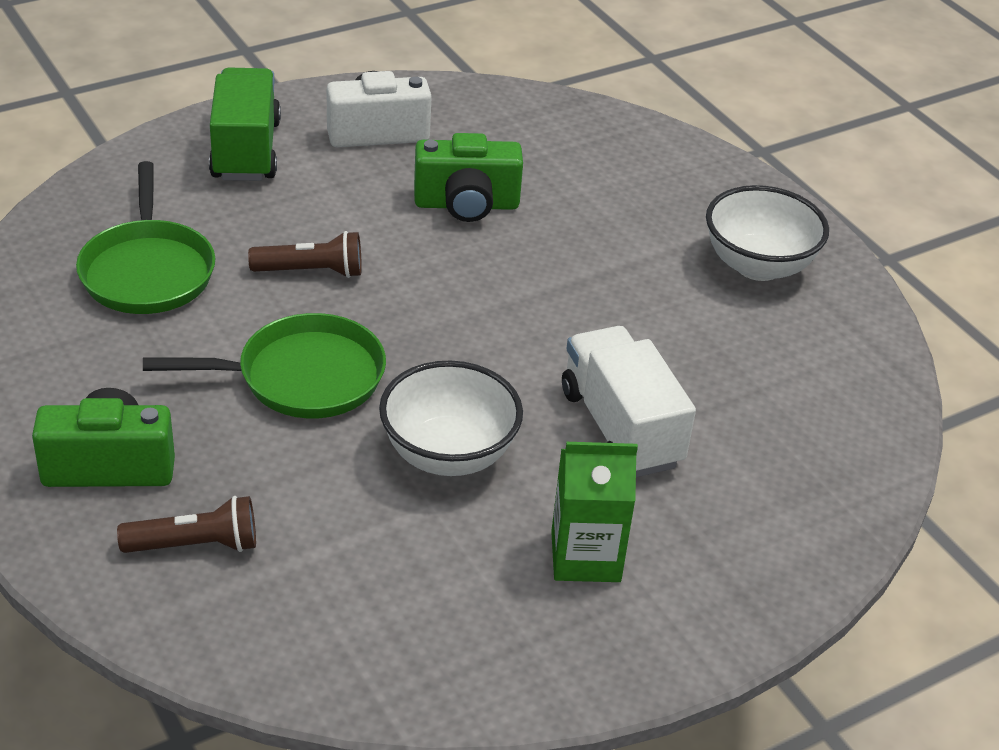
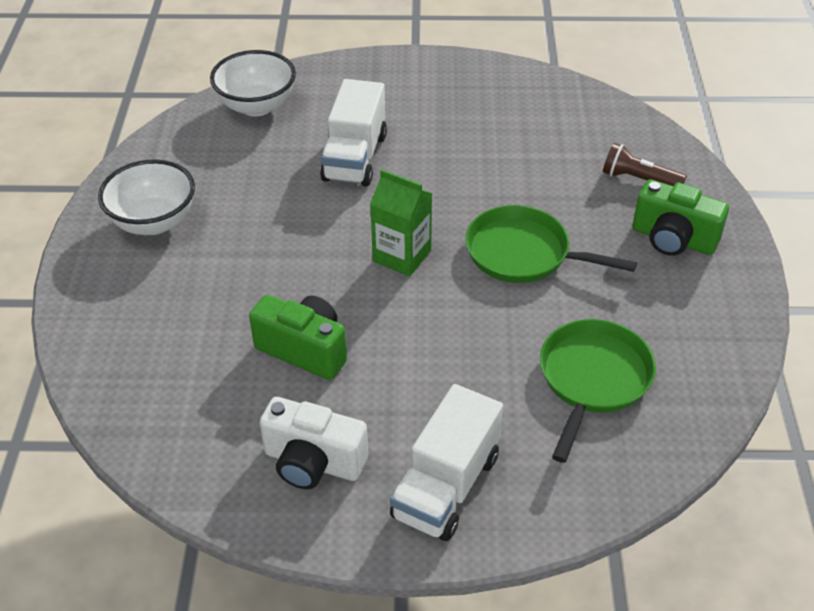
camera: 145 degrees left, 5 degrees up
green truck [209,67,281,181] -> white truck [390,384,503,541]
brown flashlight [248,231,362,278] -> none
white bowl [379,361,523,476] -> white bowl moved to [210,50,296,116]
green carton [551,442,638,582] -> green carton moved to [370,169,432,276]

